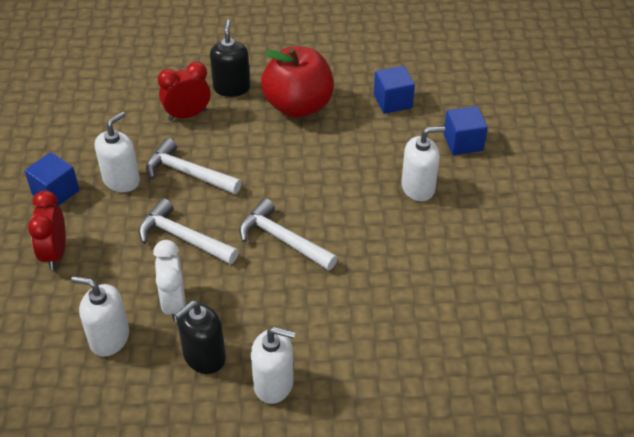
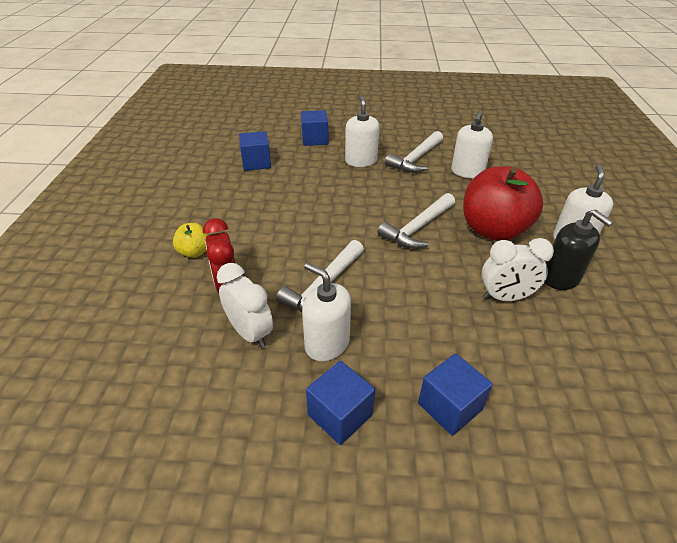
camera: 85 degrees left, 5 degrees down
red clock [28,190,66,270] -> blue cube [418,353,493,436]
white soap dispenser [71,276,129,357] -> white soap dispenser moved to [451,110,493,178]
white hammer [139,199,239,264] -> white hammer moved to [385,131,443,173]
black soap dispenser [210,20,250,97] -> yellow apple [173,223,209,258]
red apple [261,46,334,118] -> red apple moved to [463,166,543,241]
none -> white clock [217,263,273,348]

